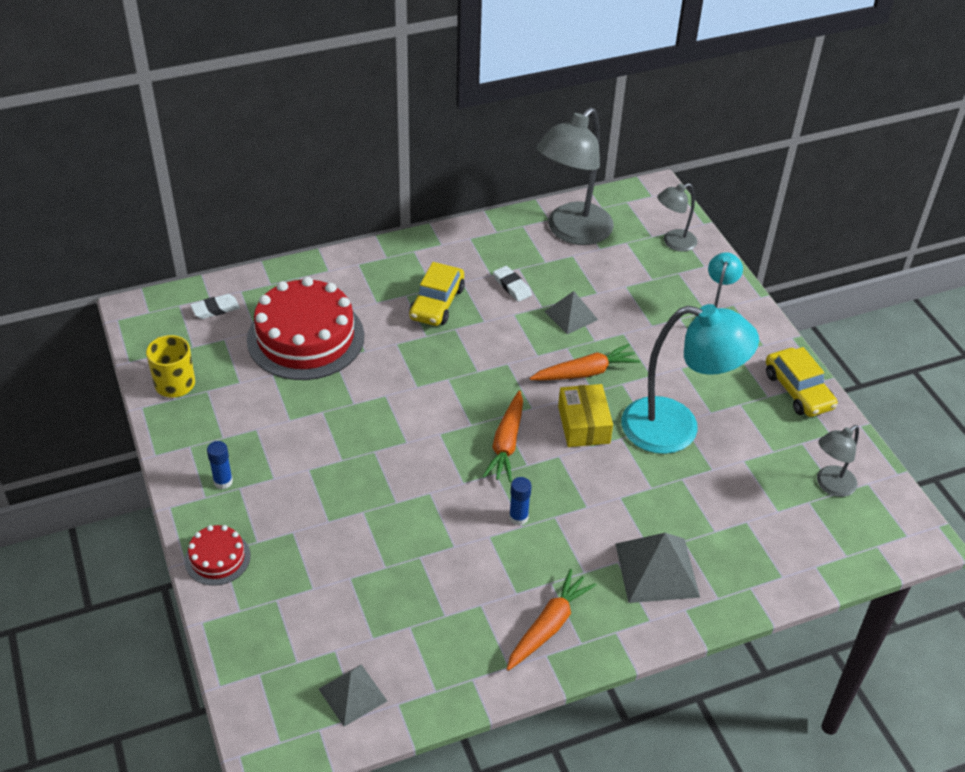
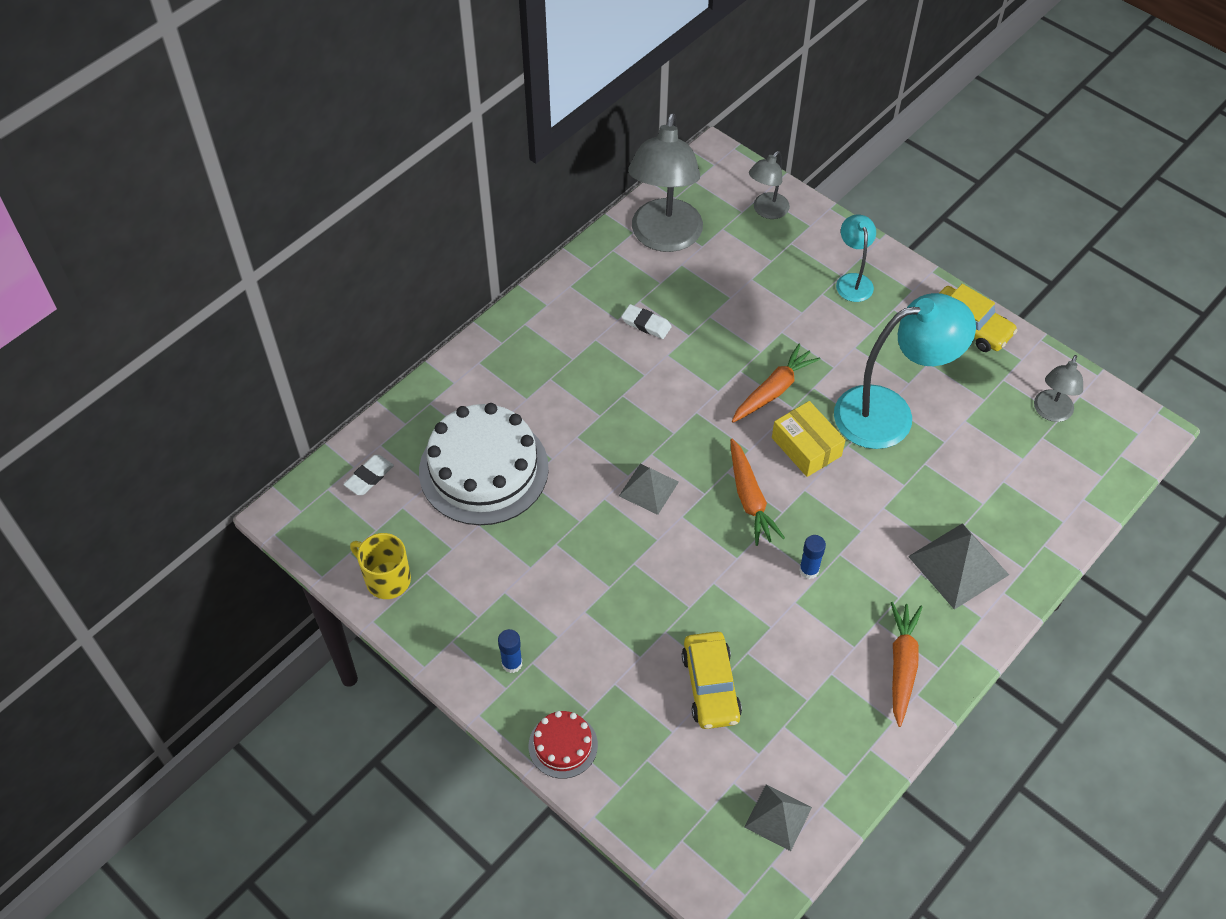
camera: 25 degrees left, 10 degrees up
red cake [247,277,364,380] -> white cake [419,403,549,525]
yellow car [409,262,465,326] -> yellow car moved to [682,632,742,729]
grey pyramid [544,291,598,334] -> grey pyramid moved to [619,464,679,515]

